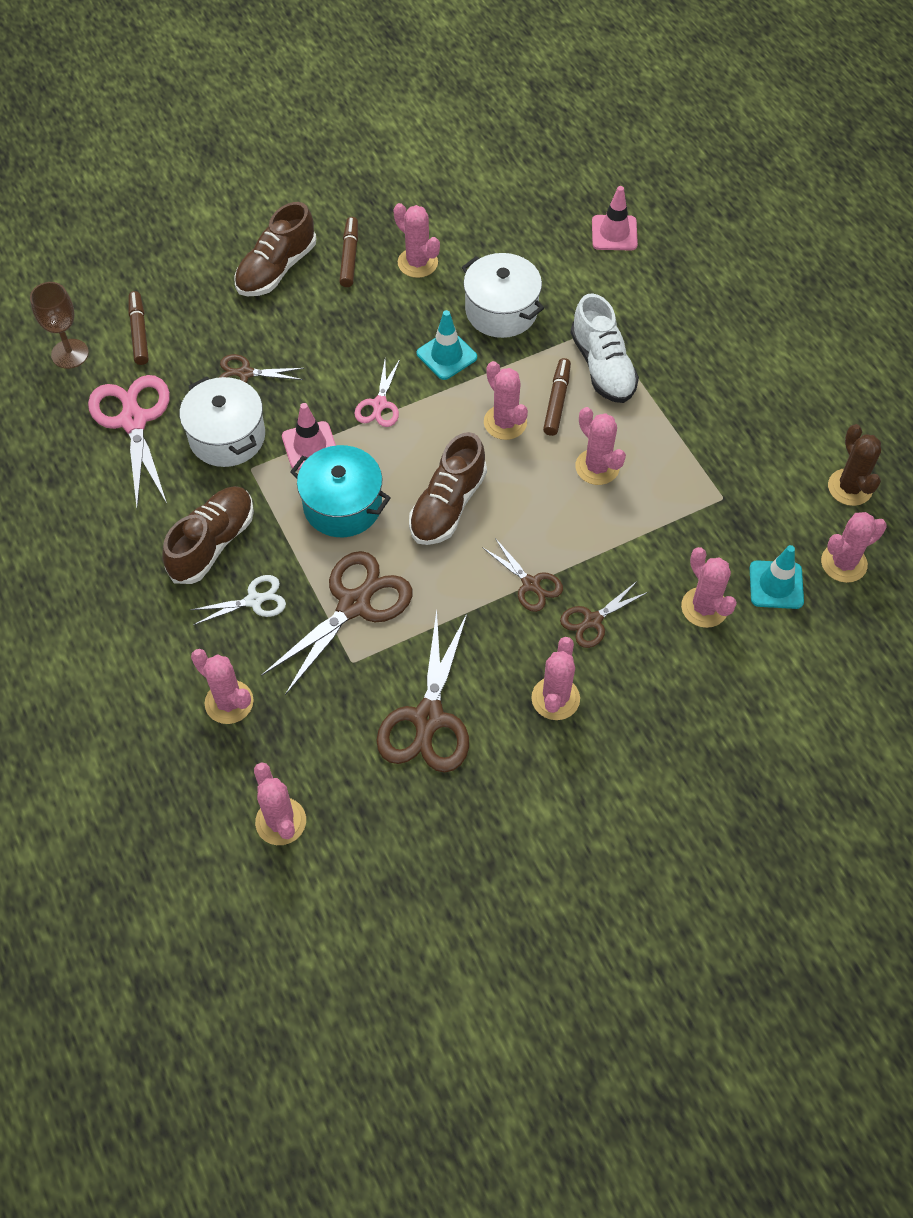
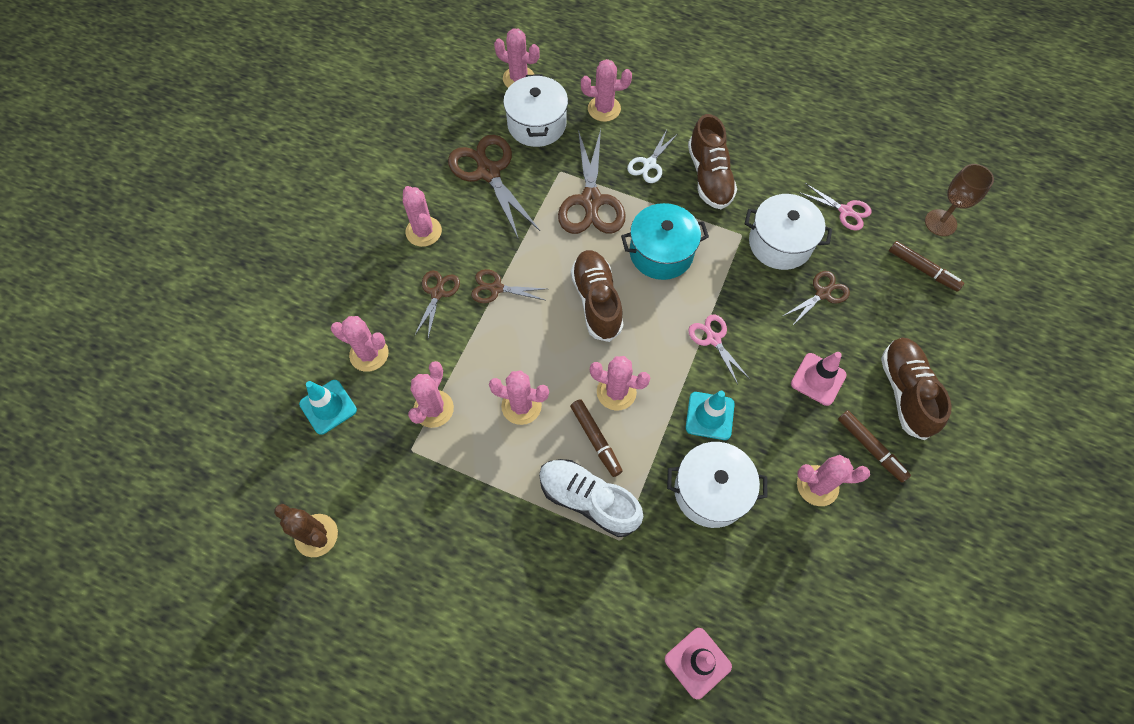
camera: 140 degrees right, 5 degrees up
pink scissors [88,375,170,507] -> pink scissors [799,183,871,231], size x0.55
pink traffic cone [282,403,336,470] -> pink traffic cone moved to [791,352,847,406]
pink cactus [821,512,887,583] -> pink cactus moved to [408,361,454,428]
none -> white pot [503,74,568,147]

